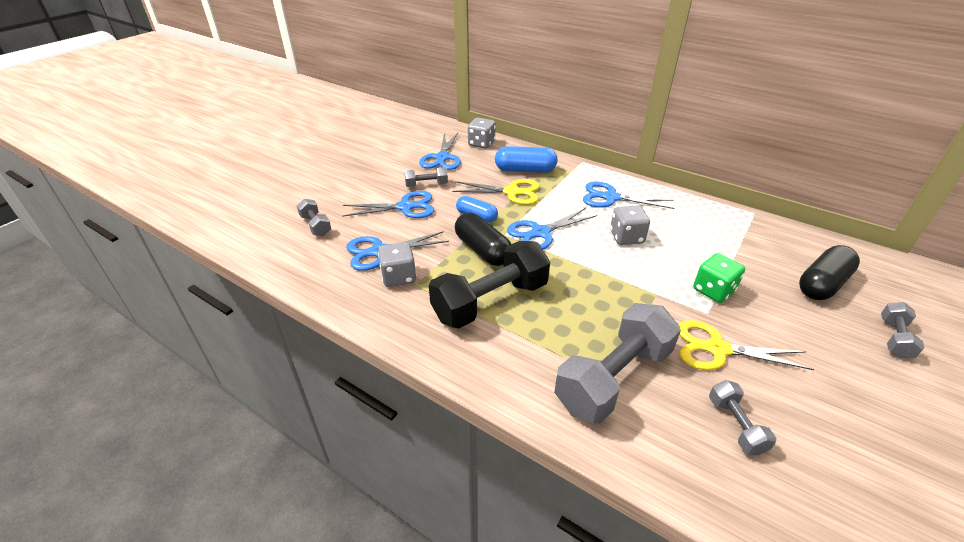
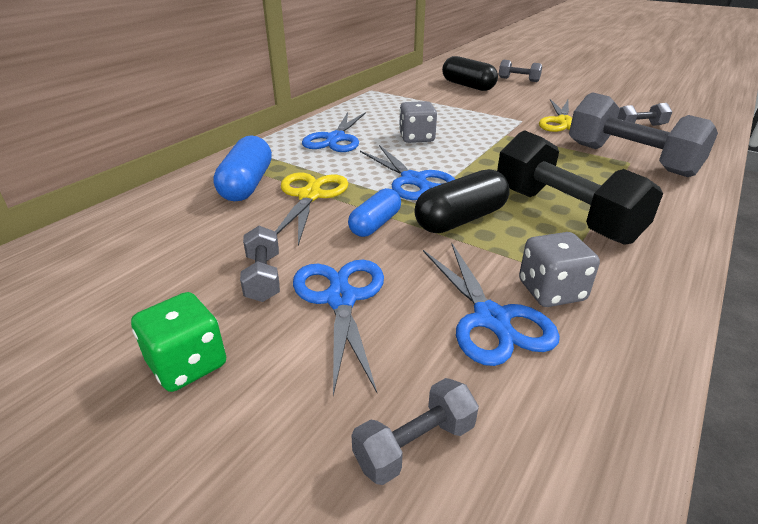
camera: 90 degrees left, 5 degrees down
blue scissors [419,133,461,170] -> none
grey dice [468,118,496,149] -> none
green dice [693,253,745,303] -> green dice moved to [131,292,226,392]

